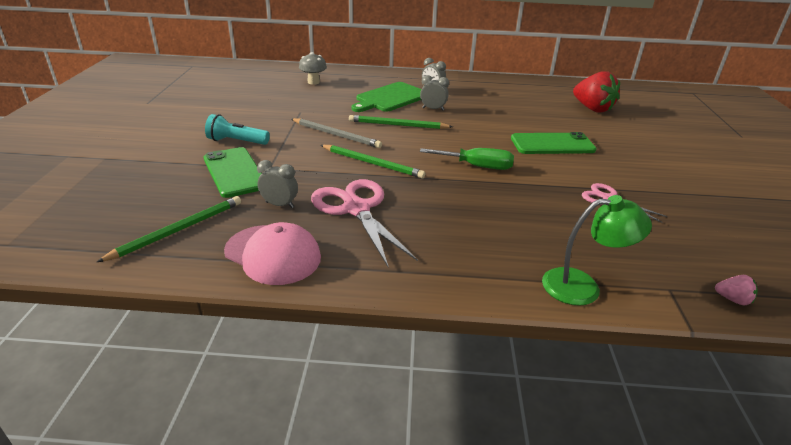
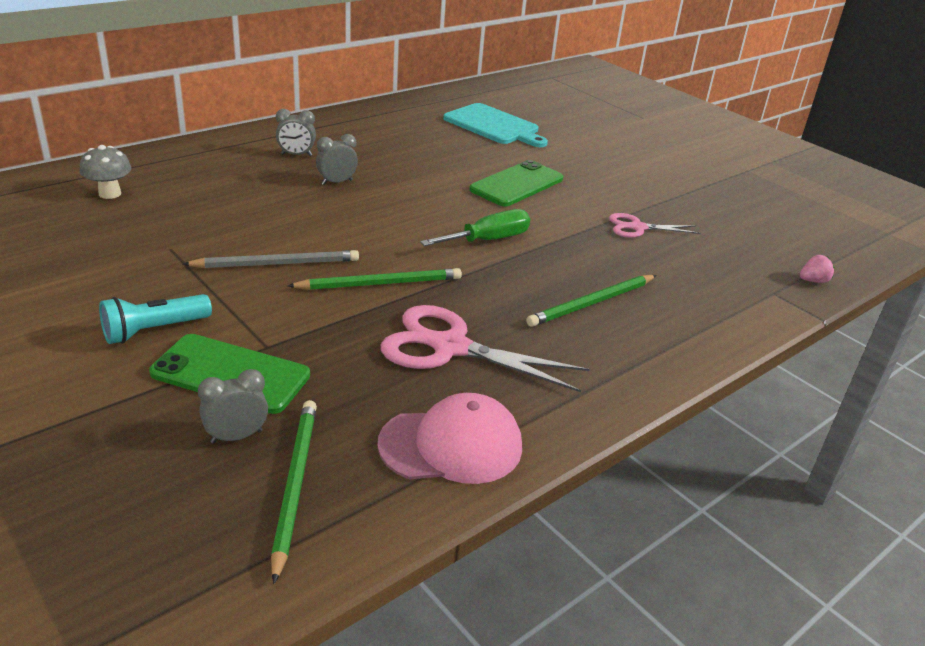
camera: 45 degrees left, 0 degrees up
grey clock [257,160,298,208] -> grey clock moved to [198,369,268,444]
green pencil [349,115,453,129] -> green pencil moved to [526,275,656,327]
green cutting board [351,82,421,112] -> none
green lamp [542,195,652,306] -> none
red strawberry [573,71,620,113] -> turquoise cutting board [443,103,548,147]

